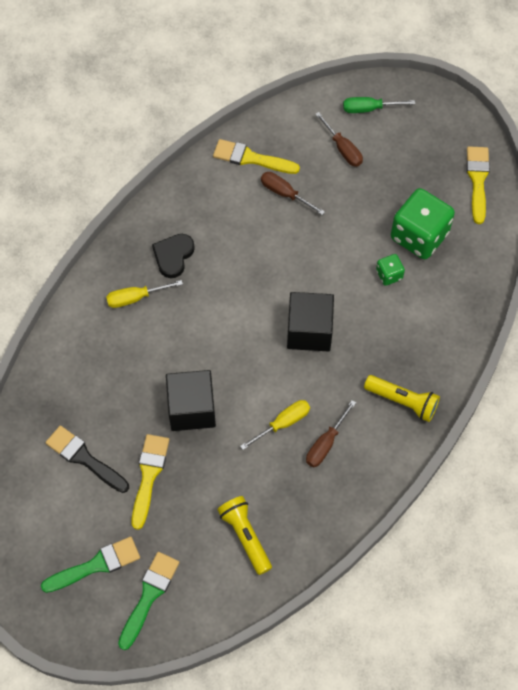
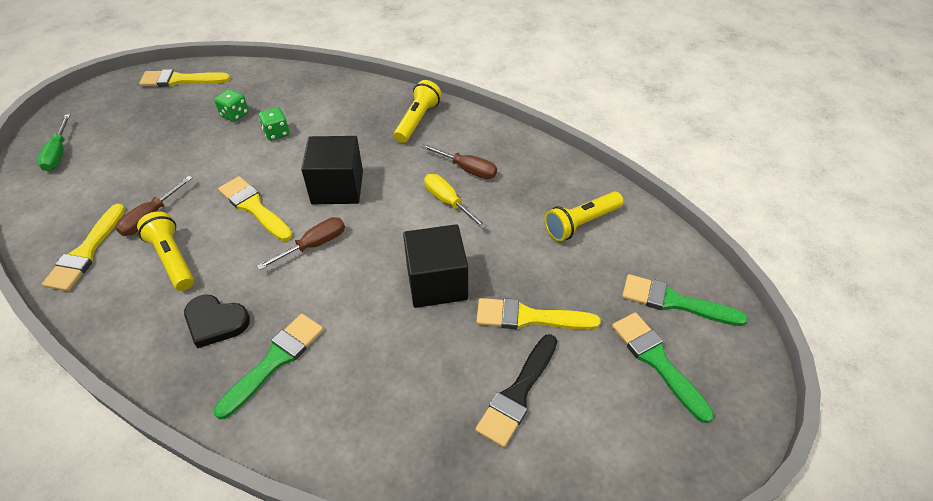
camera: 95 degrees left, 15 degrees down
yellow screwdriver [106,280,183,308] -> green brush [214,314,324,419]
brown screwdriver [315,112,363,167] -> brown screwdriver moved to [257,217,345,270]
green dice [391,188,455,259] -> green dice [214,89,249,122], size x0.47
none -> yellow flashlight [137,211,194,291]
none -> yellow brush [218,176,292,241]

